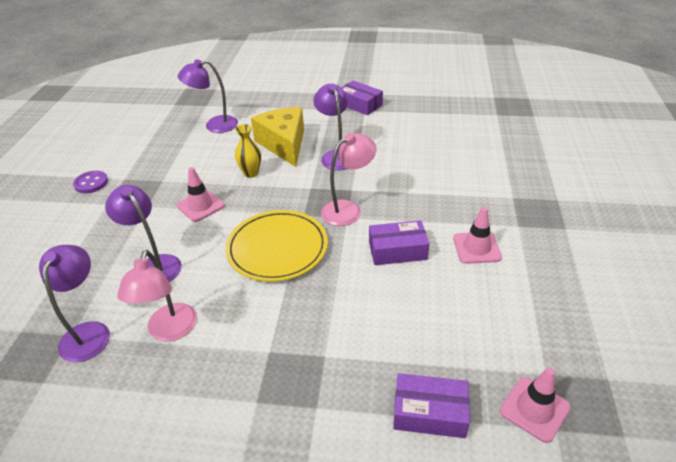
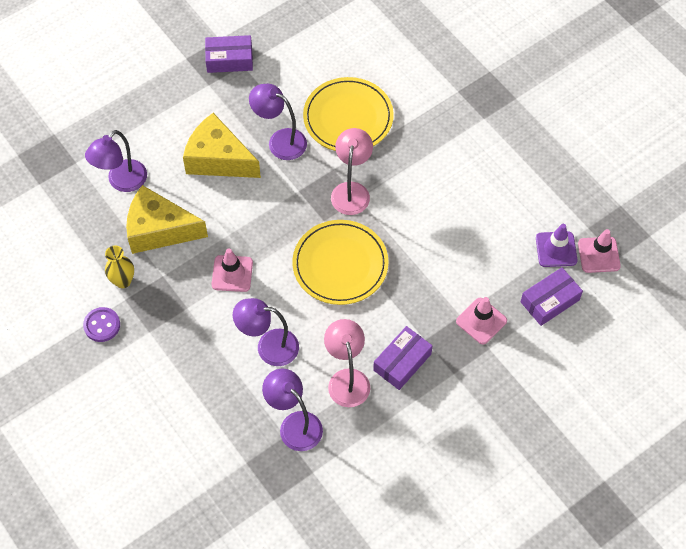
camera: 45 degrees left, 20 degrees up
pink lamp [117,250,197,342] -> pink lamp turned 150 degrees counterclockwise [324,319,370,407]
yellow vase [235,124,261,178] -> yellow vase moved to [105,245,134,288]
purple box [369,220,429,265] -> purple box moved to [373,326,432,390]
pink traffic cone [453,207,502,264] -> pink traffic cone moved to [456,297,507,344]
none -> yellow cheese [126,185,208,254]
none -> yellow plate [303,77,394,151]
none -> purple traffic cone [536,224,577,267]

